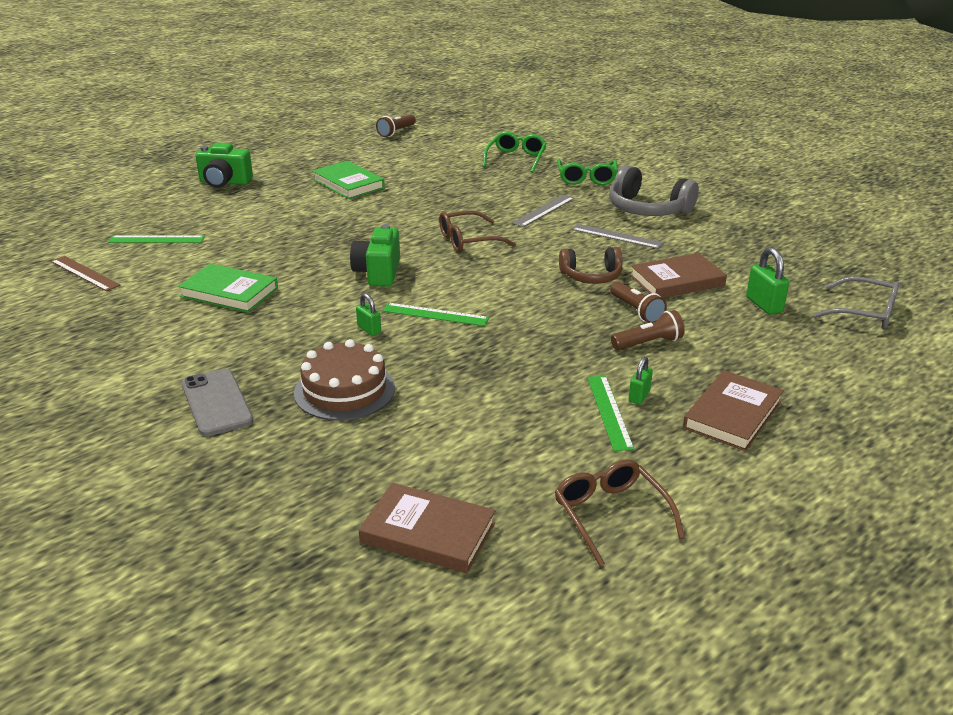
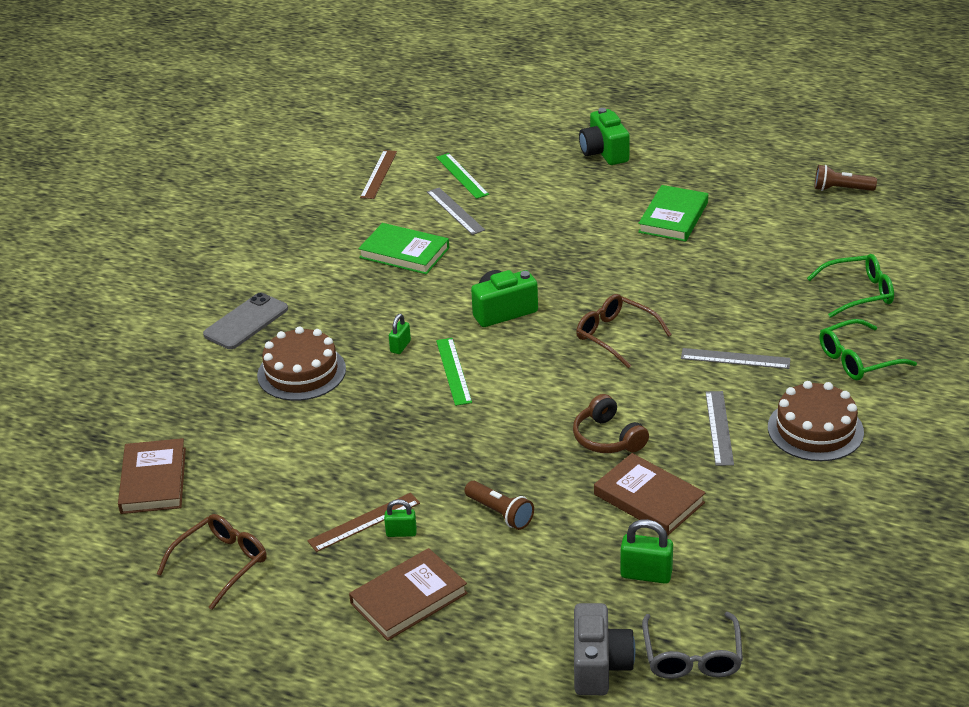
camera: 65 degrees right, 5 degrees up
green book [178,264,278,313] -> green book turned 60 degrees counterclockwise [358,223,449,274]
green ruler [587,376,634,451] -> brown ruler [307,493,420,552]
grey headphones [609,165,699,216] -> brown cake [768,381,864,461]
brown flashlight [610,281,667,323] -> none
brown book [683,370,784,451] -> brown book turned 45 degrees counterclockwise [349,548,468,641]
green padlock [746,247,789,315] -> green padlock turned 60 degrees clockwise [620,519,673,584]
none -> grey ruler [427,188,485,235]
none -> grey camera [574,603,635,695]

